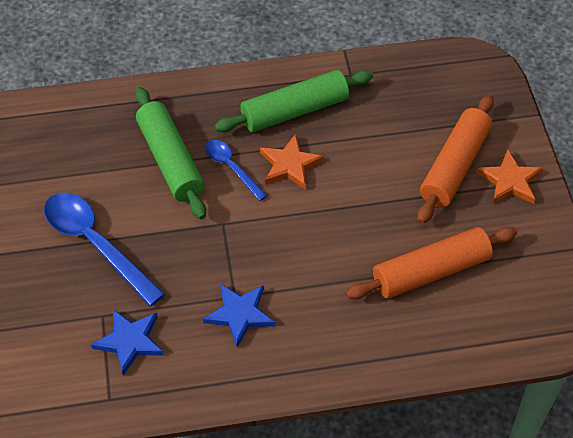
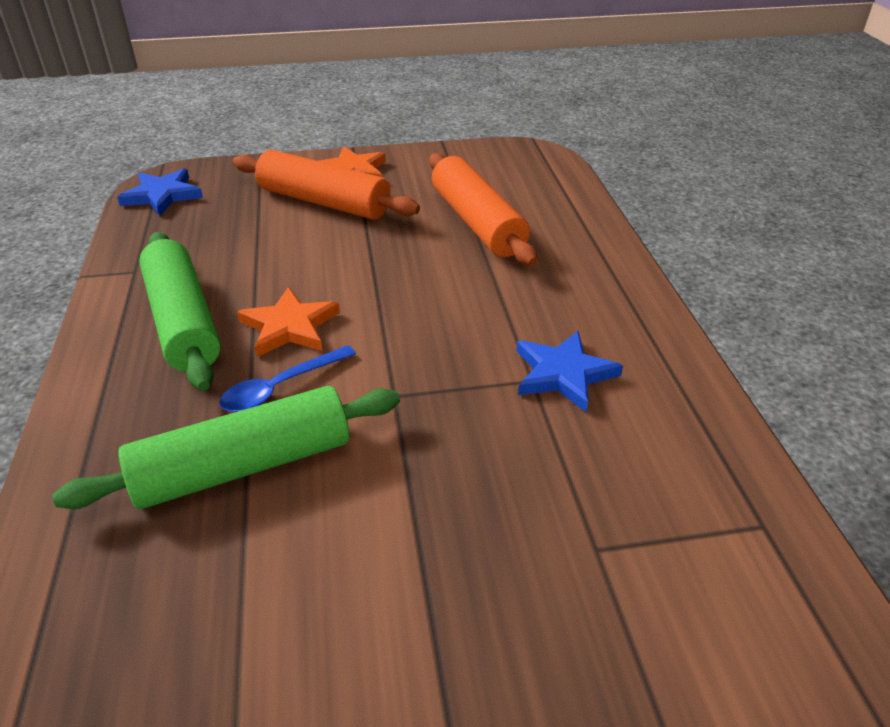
camera: 90 degrees left, 15 degrees down
blue spoon [44,192,165,306] -> none
blue star [91,309,164,376] -> blue star moved to [117,169,203,216]

